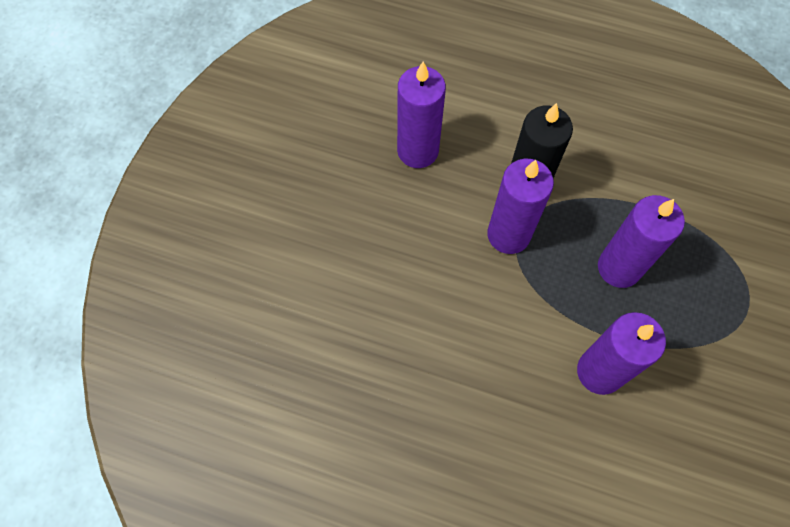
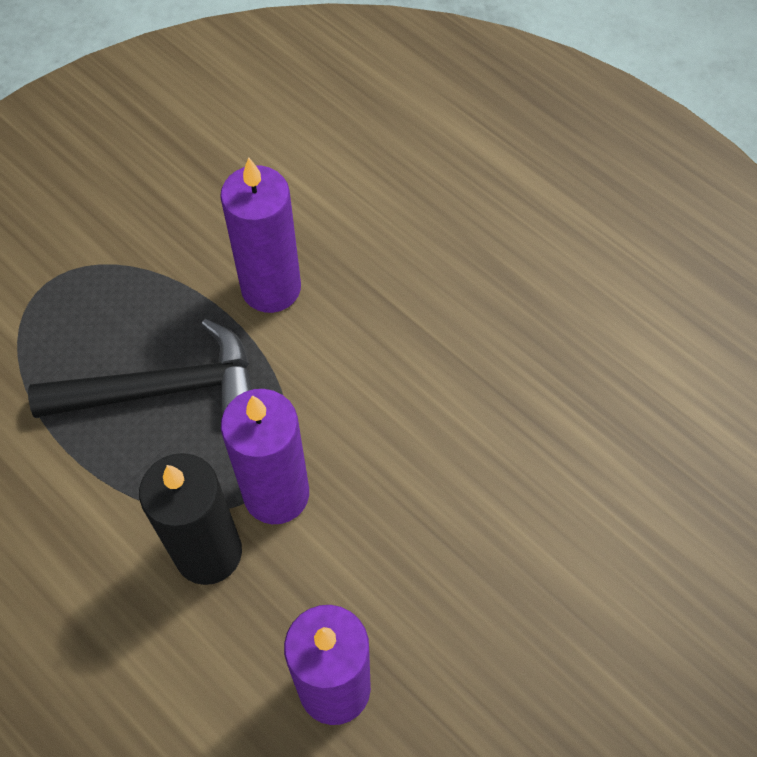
camera: 155 degrees left, 5 degrees down
purple candle [598,195,685,288] -> black hammer [28,319,252,418]

